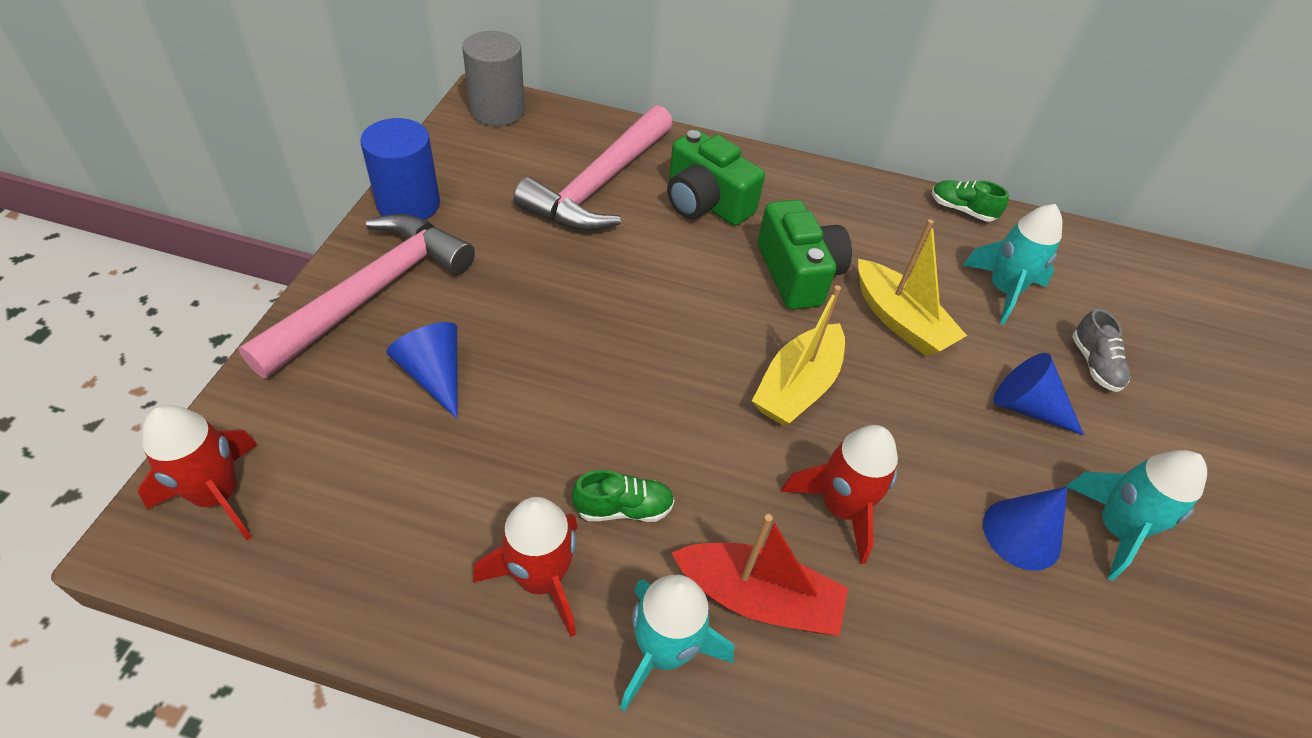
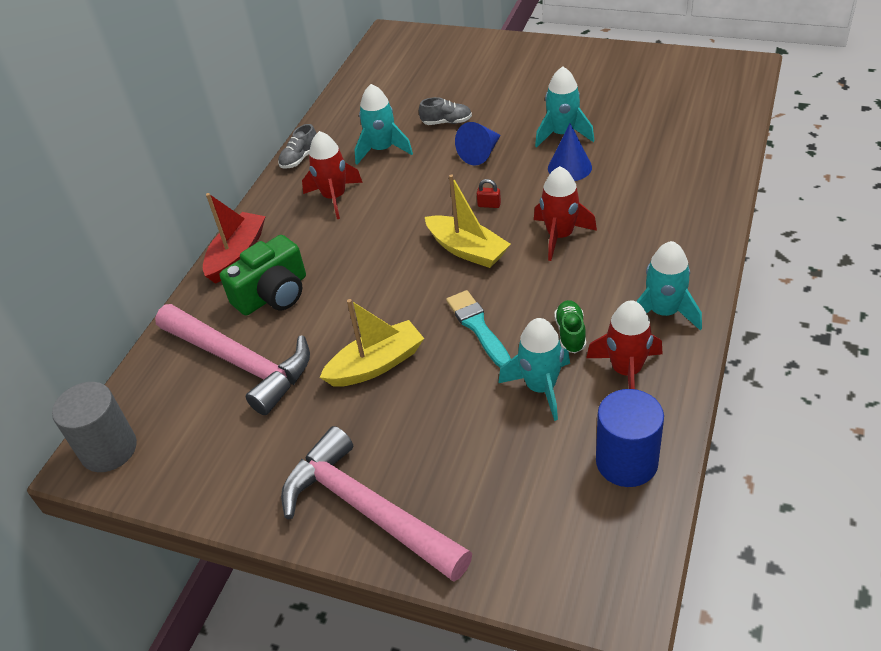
camera: 75 degrees left, 5 degrees down
red rocket [138,405,258,540] -> red rocket moved to [302,131,363,219]
blue cylinder [360,118,440,220] -> blue cylinder moved to [596,389,664,487]
blue cone [386,322,458,419] -> none
red boat [671,514,848,636] -> red boat moved to [203,193,266,284]
green camera [757,200,852,310] -> none
yellow boat [858,219,967,356] -> yellow boat moved to [319,299,424,387]
green shoe [932,180,1009,222] -> grey shoe [278,124,316,169]
none -> turquoise brush [446,290,511,368]
none -> red padlock [477,179,501,208]
none -> turquoise rocket [498,318,570,421]

